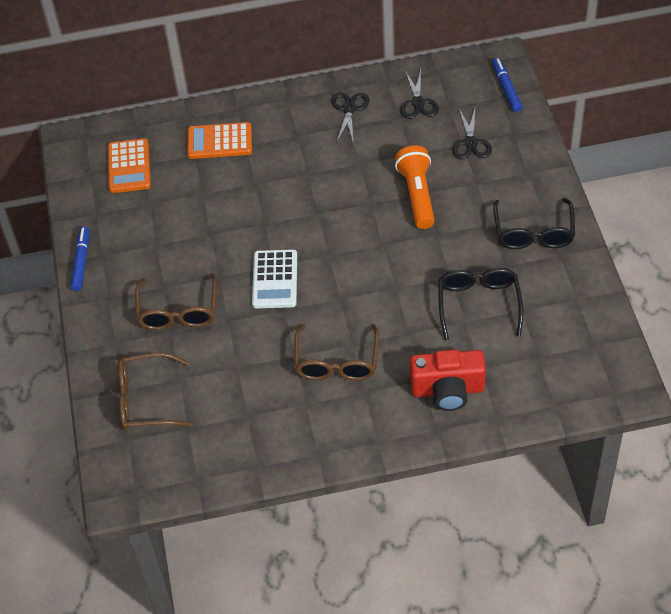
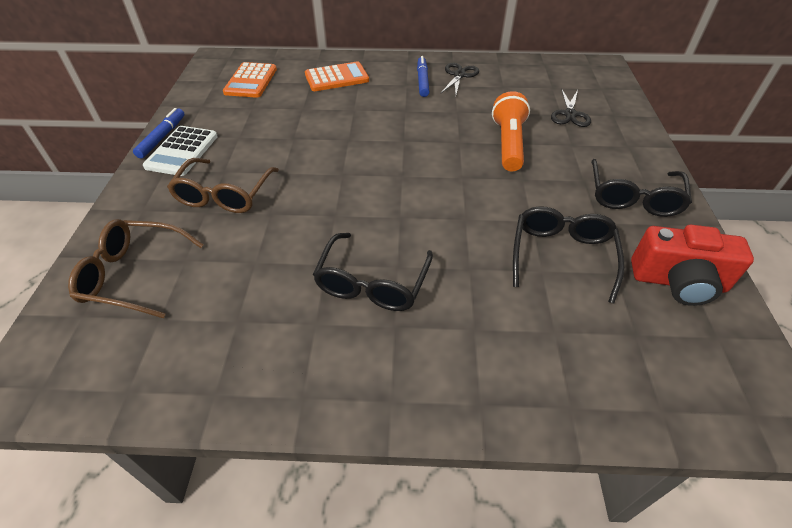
camera: 10 degrees right, 5 degrees down
orange calculator [187,122,252,159] -> orange calculator turned 150 degrees clockwise [305,61,369,91]
white calculator [252,250,297,308] -> white calculator moved to [143,126,218,176]
brown glasses [294,324,379,381] -> black glasses [313,233,433,311]
black scissors [400,69,439,119] -> none
red camera [410,350,486,411] -> red camera moved to [631,225,754,306]
blue marker [492,58,523,112] -> blue marker moved to [417,56,429,97]

